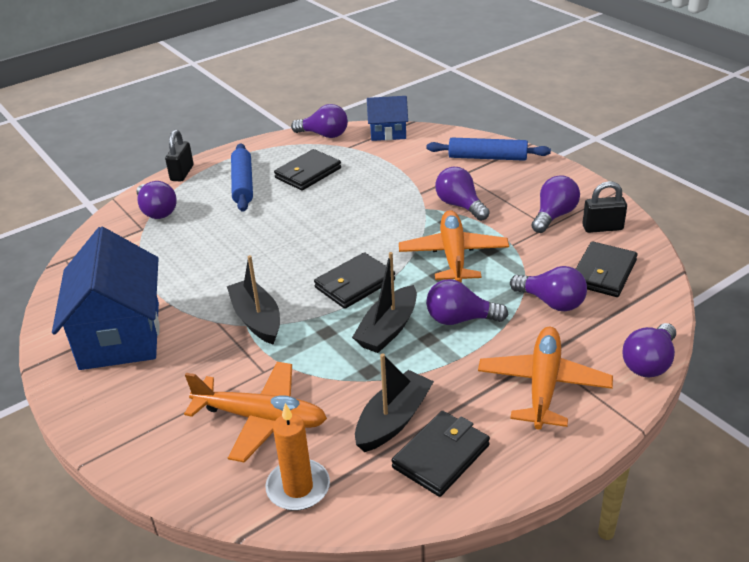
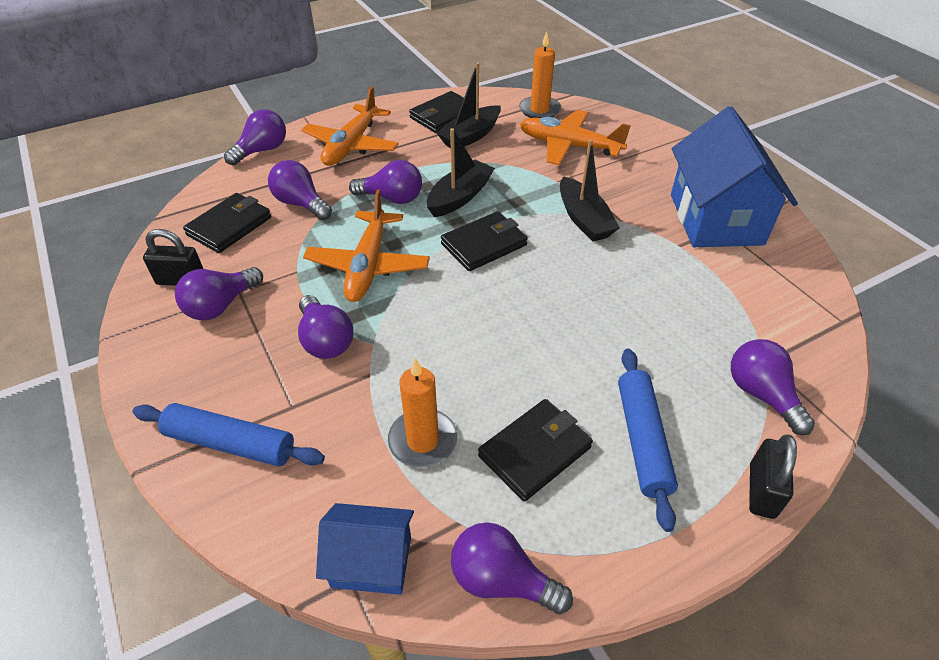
camera: 175 degrees left, 10 degrees up
none -> orange candle [388,358,457,468]

